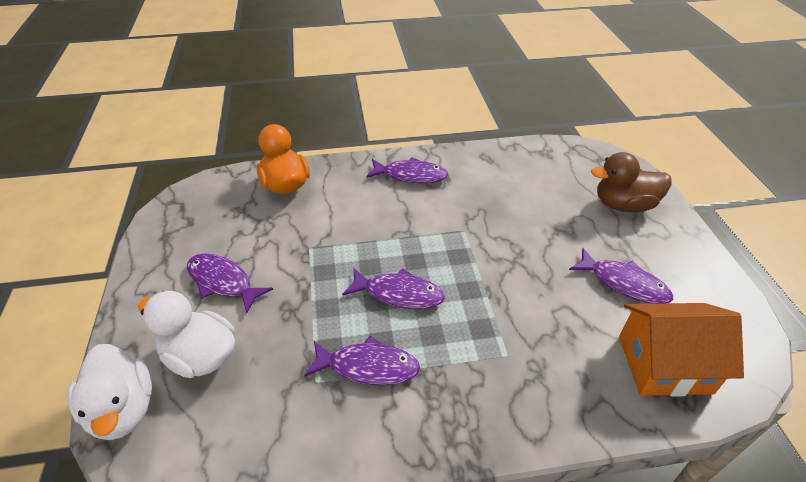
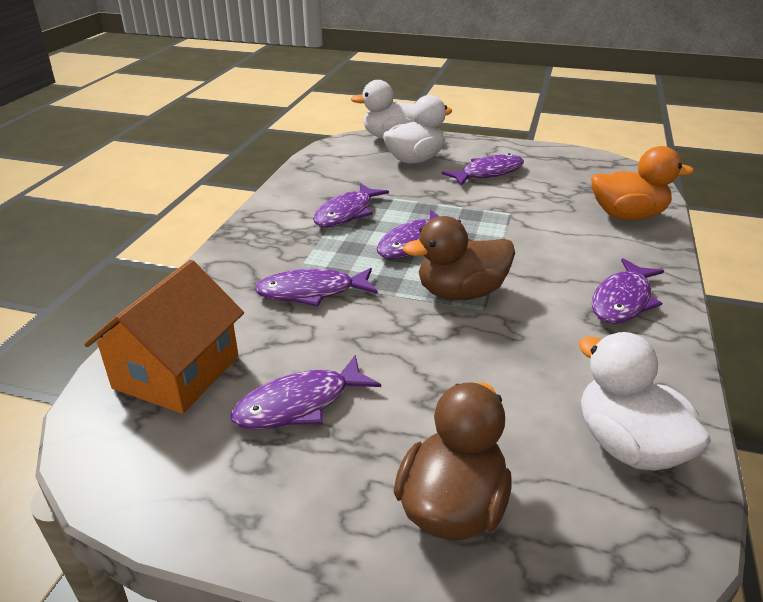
camera: 115 degrees right, 10 degrees down
none -> purple fish [254,268,378,307]
none -> brown duck [403,216,515,300]
none -> white duck [578,332,711,471]

